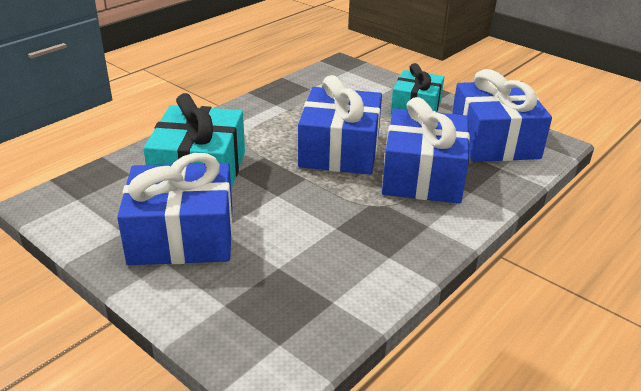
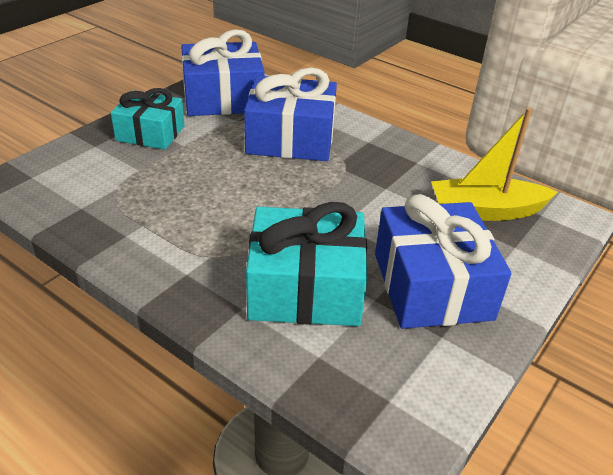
camera: 95 degrees left, 5 degrees up
blue gift [298,75,382,175] -> none
none -> yellow boat [431,108,558,221]

